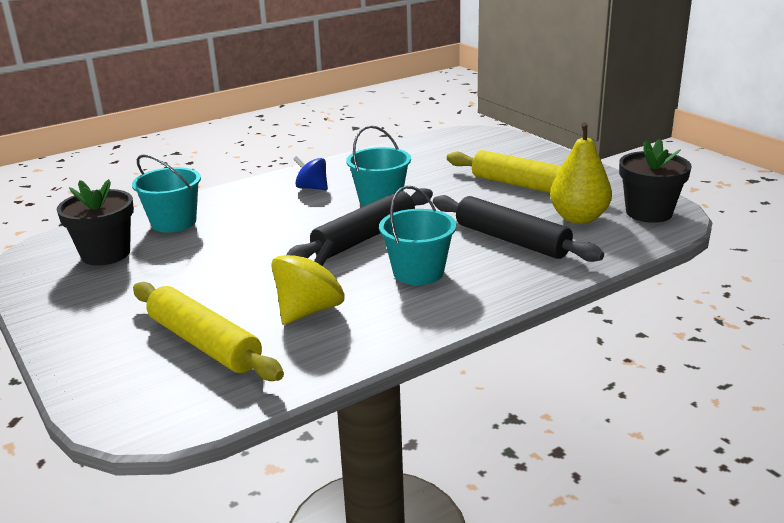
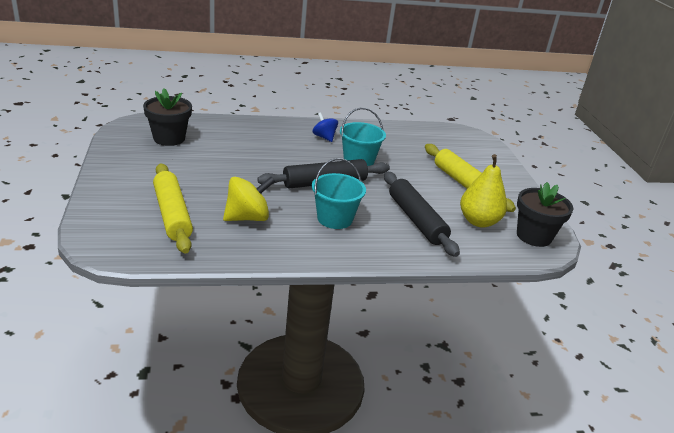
camera: 20 degrees right, 5 degrees up
turquoise bucket [132,154,201,232] -> none

